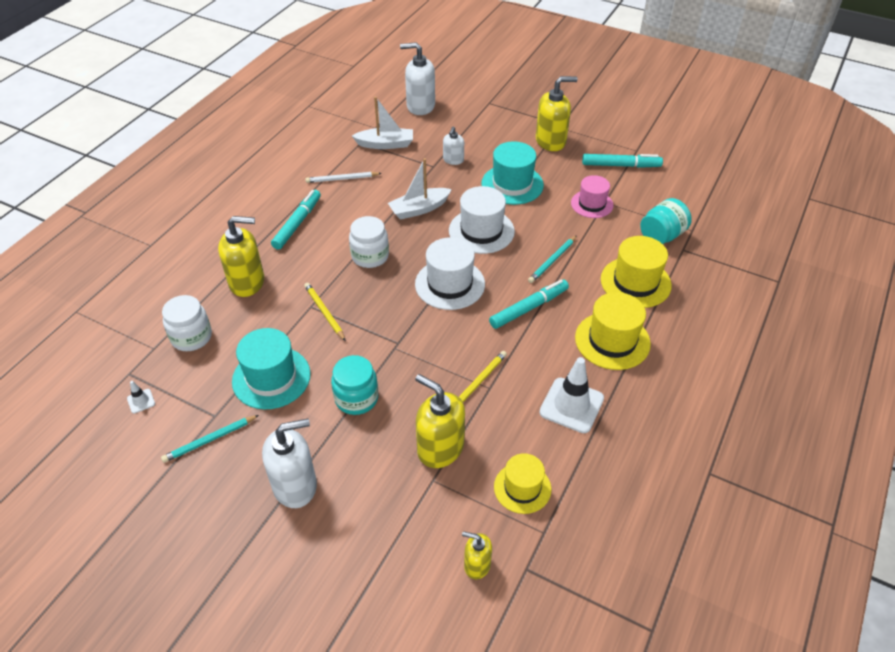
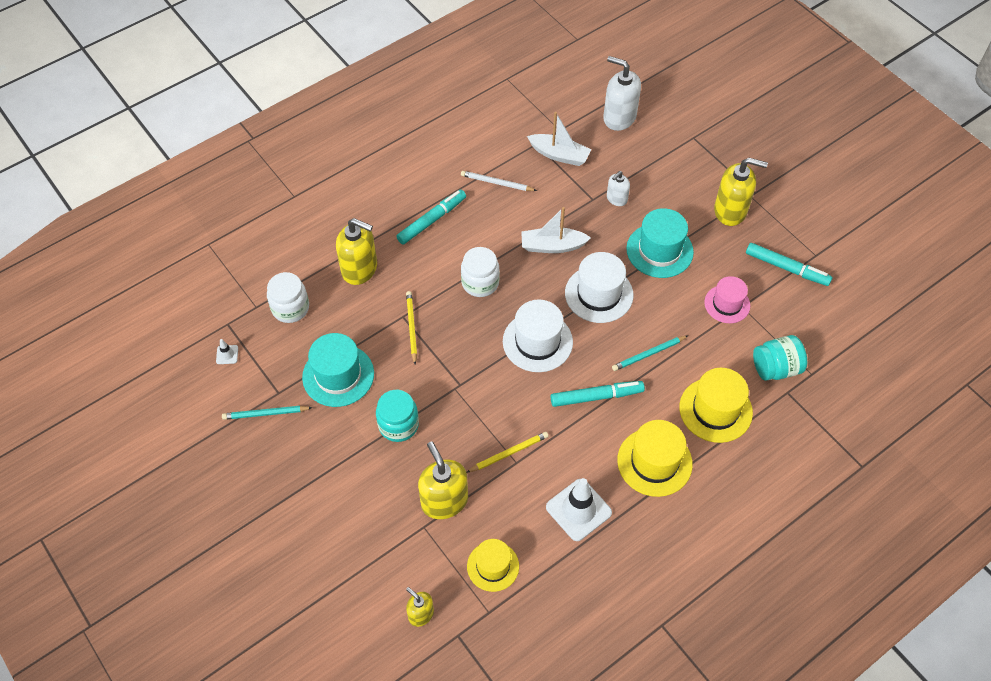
camera: 25 degrees right, 10 degrees up
white soap dispenser [262,419,317,508] -> none

